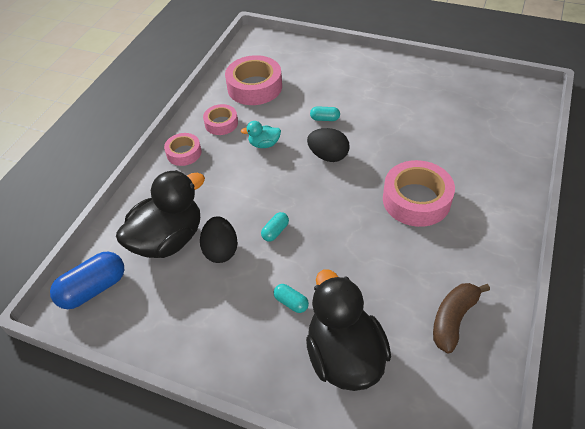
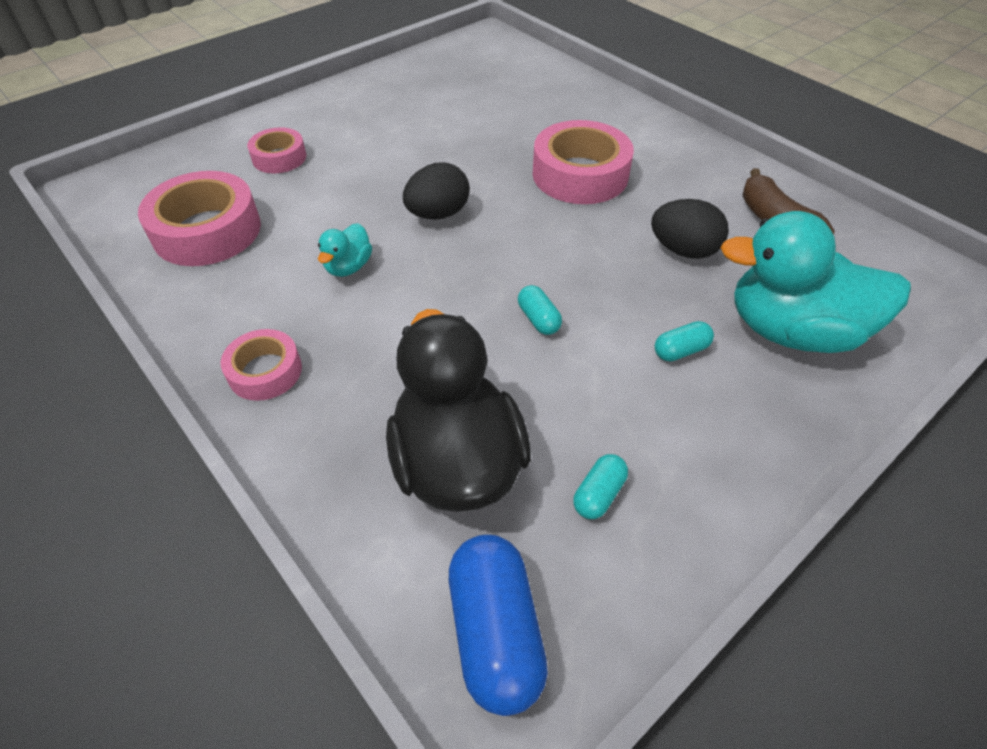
camera: 65 degrees left, 0 degrees up
black egg [200,216,238,263] -> black egg moved to [651,199,729,259]
pink tape [203,104,238,135] -> pink tape moved to [247,128,306,173]
black duck [306,270,391,391] -> turquoise duck [720,211,911,353]
turquoise capsule [310,106,340,121] -> turquoise capsule moved to [573,454,628,519]

